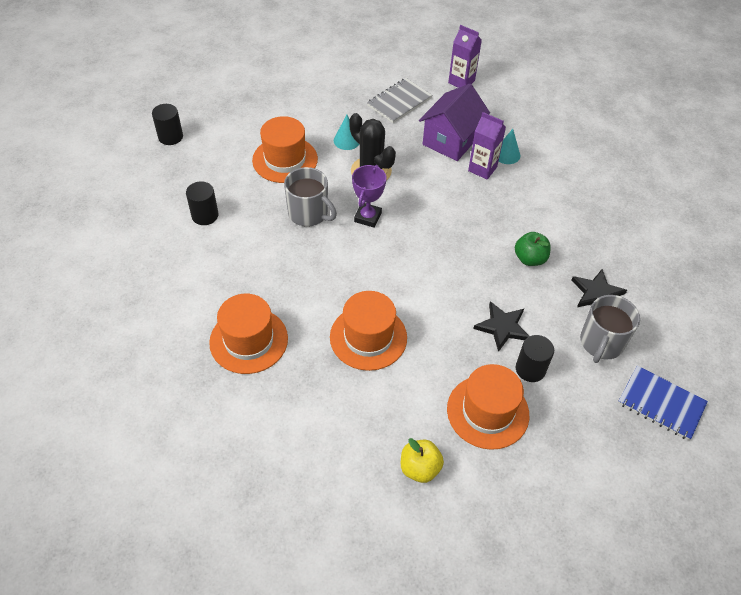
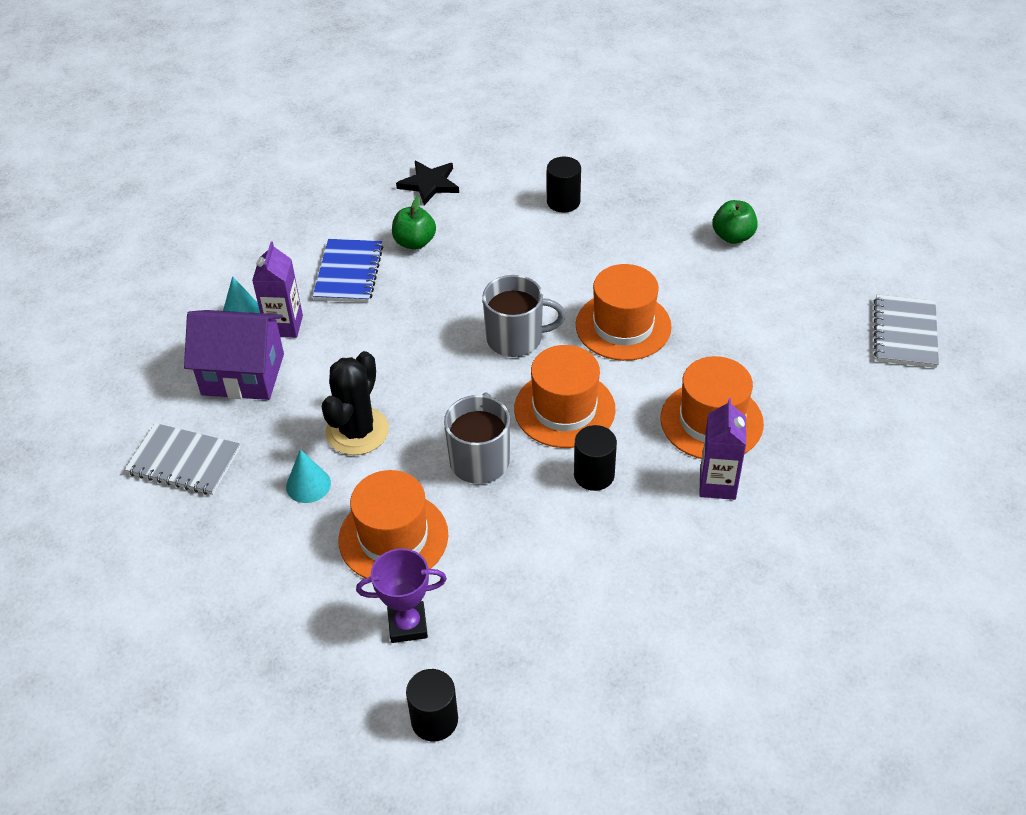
camera: 115 degrees left, 5 degrees down
black cylinder [186,181,218,225] -> black cylinder moved to [574,425,617,491]
purple trophy [352,165,386,228] -> purple trophy moved to [356,548,447,643]
yellow apple [401,438,444,483] -> green apple [713,200,758,244]
orange hat [447,364,529,450] -> orange hat moved to [514,345,616,448]
purple carton [448,25,482,88] -> purple carton moved to [699,398,746,500]
black star [473,301,529,352] -> none
grey mug [580,295,640,363] -> grey mug moved to [482,275,566,357]
blue notebook [618,366,708,440] -> blue notebook moved to [313,239,383,302]
none -> grey notebook [874,295,939,368]

